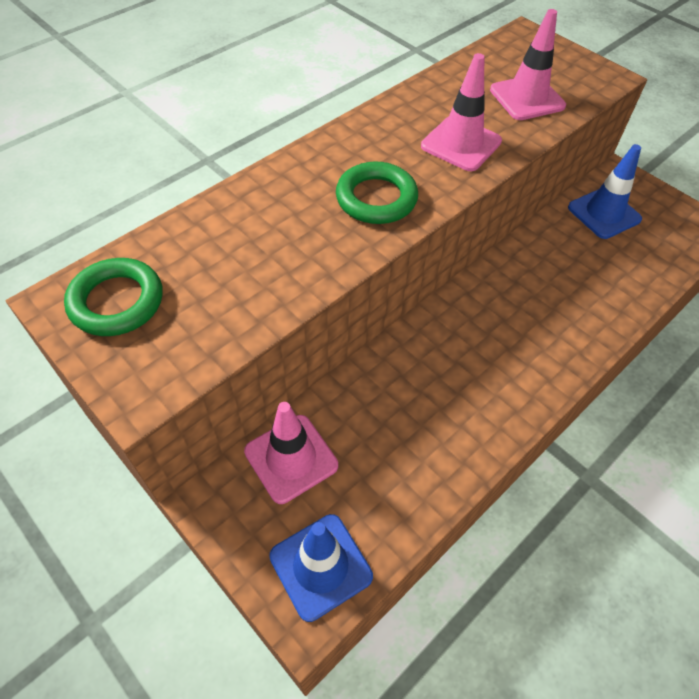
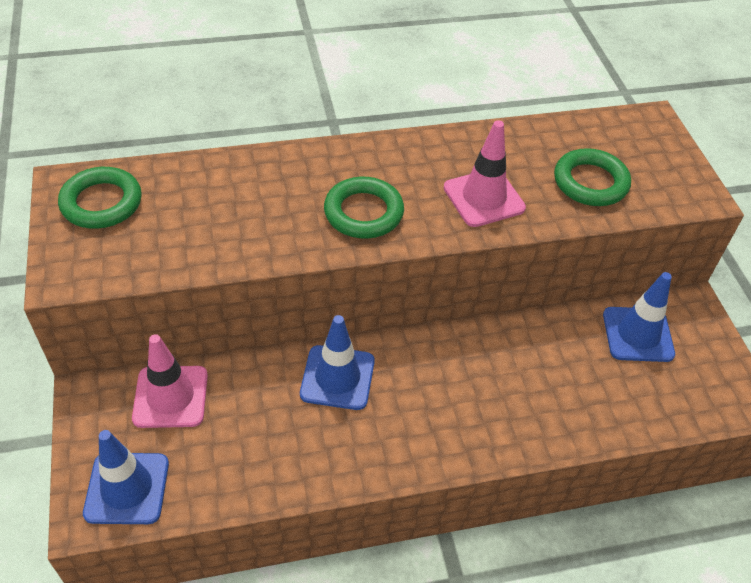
camera: 30 degrees right, 5 degrees down
pink traffic cone [490,9,566,120] -> green ring [554,148,631,206]
none -> blue traffic cone [300,315,375,410]

